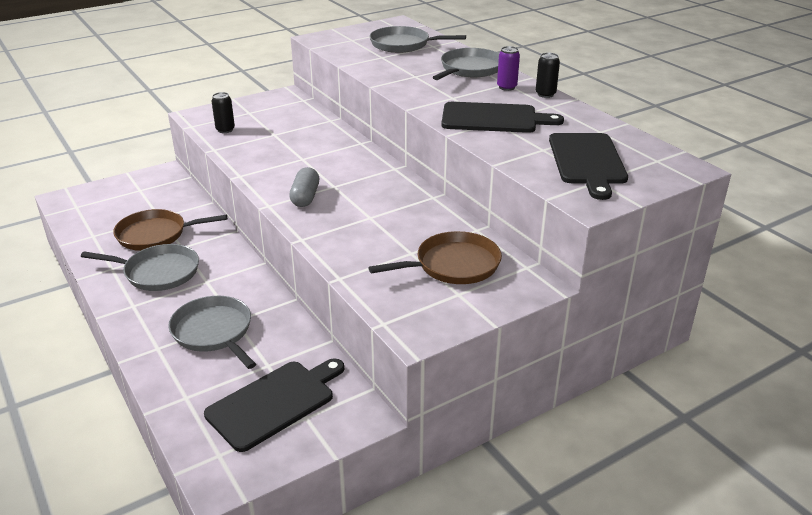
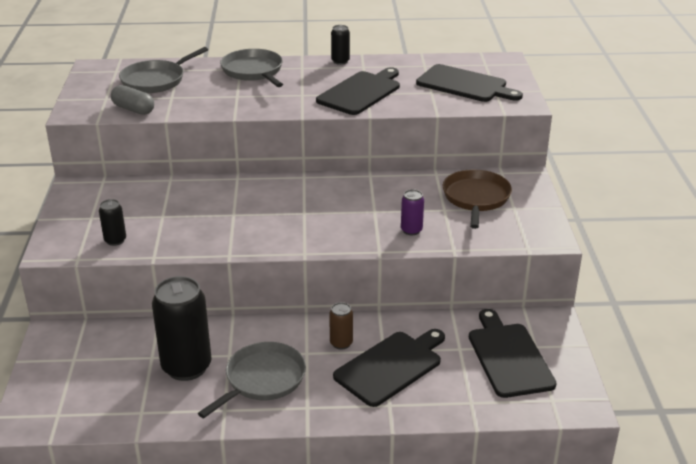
camera: 60 degrees left, 0 degrees up
brown pan [113,209,227,251] -> black can [152,276,212,381]
grey pan [168,296,256,369] -> black cutting board [333,329,445,407]
grey capsule [289,167,319,207] -> grey capsule moved to [111,85,154,115]
purple can [497,46,520,91] -> purple can moved to [401,189,424,235]
none -> brown can [329,302,353,350]

